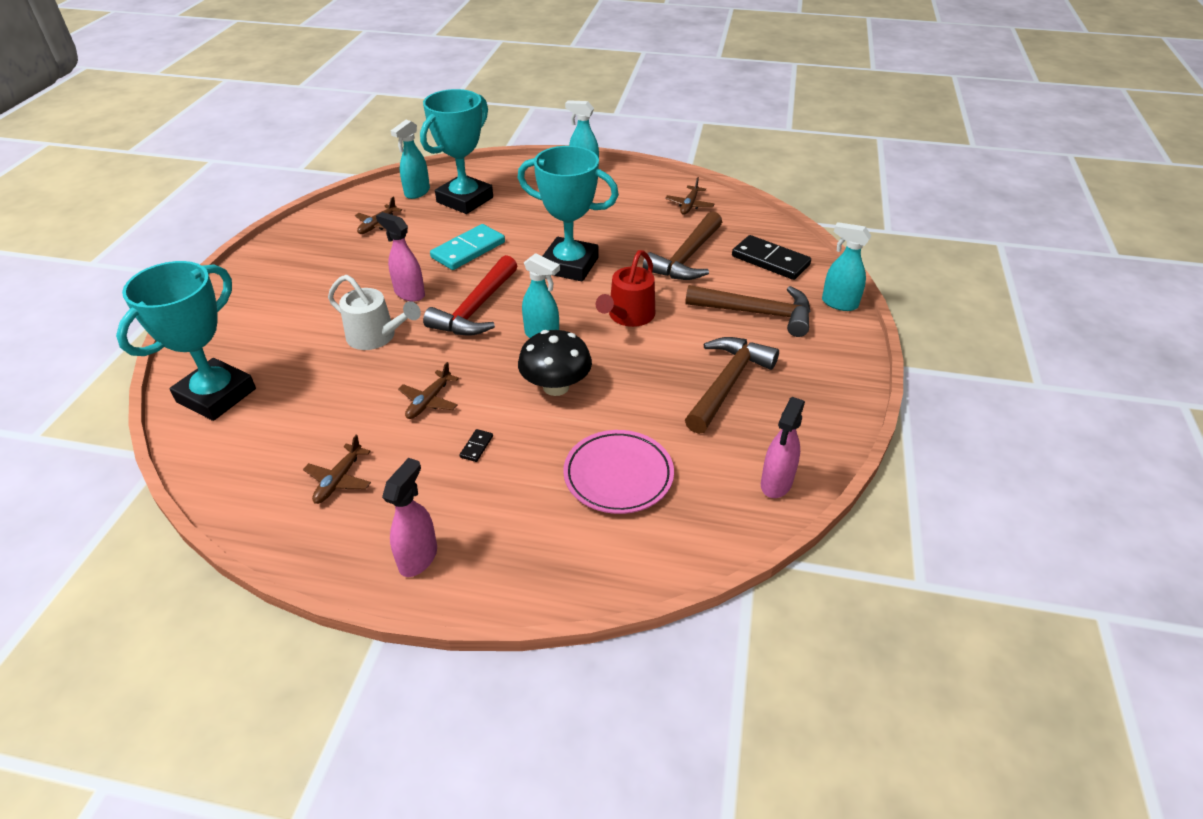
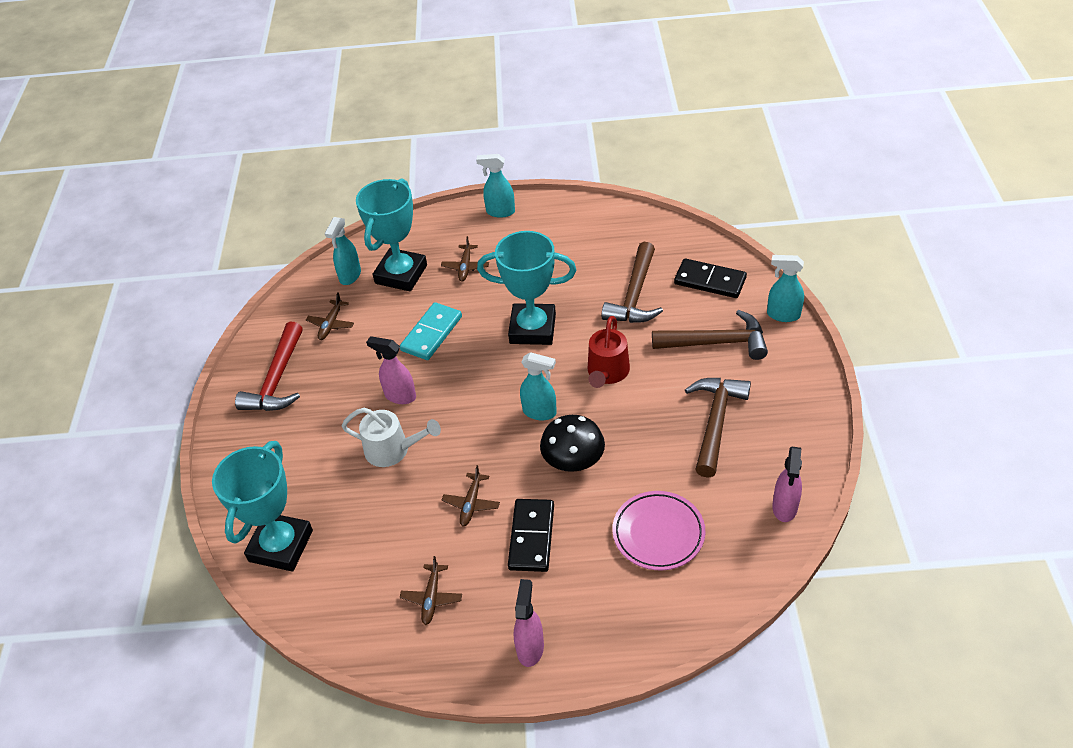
camera: 10 degrees left, 5 degrees up
red hammer [423,255,517,336] -> red hammer moved to [235,322,303,411]
black domino [459,429,493,462] -> black domino [508,499,554,572], size x2.40
brown plane [665,177,714,215] -> brown plane moved to [441,236,489,282]

